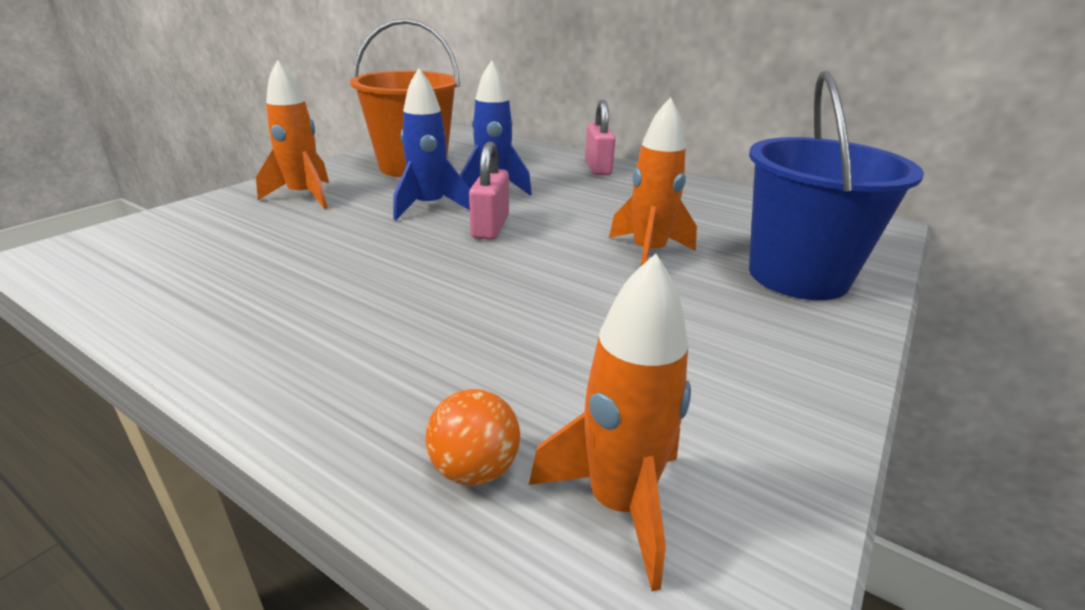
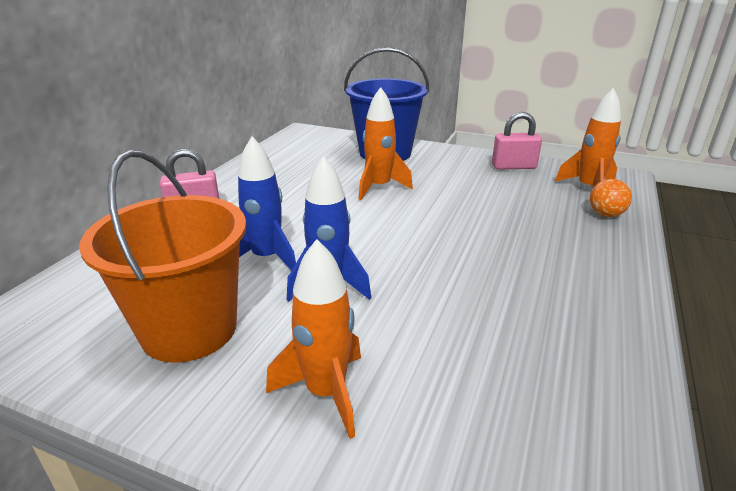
camera: 100 degrees left, 0 degrees up
pink padlock [469,142,509,240] -> pink padlock moved to [492,112,542,170]

